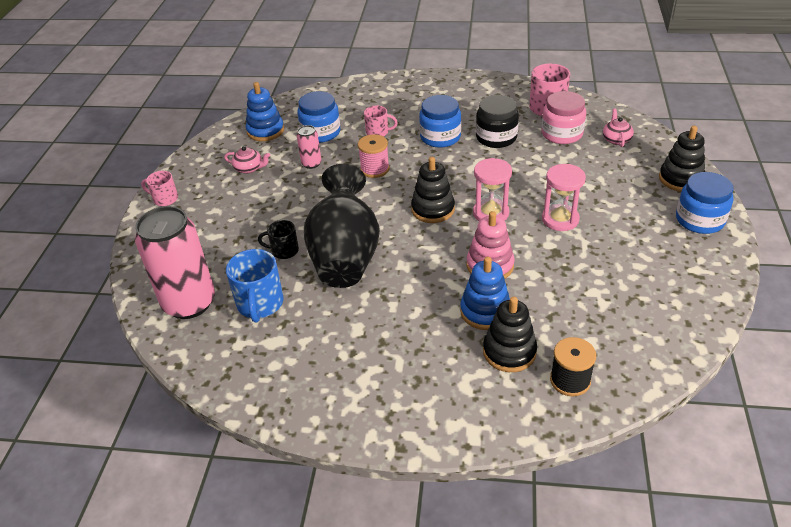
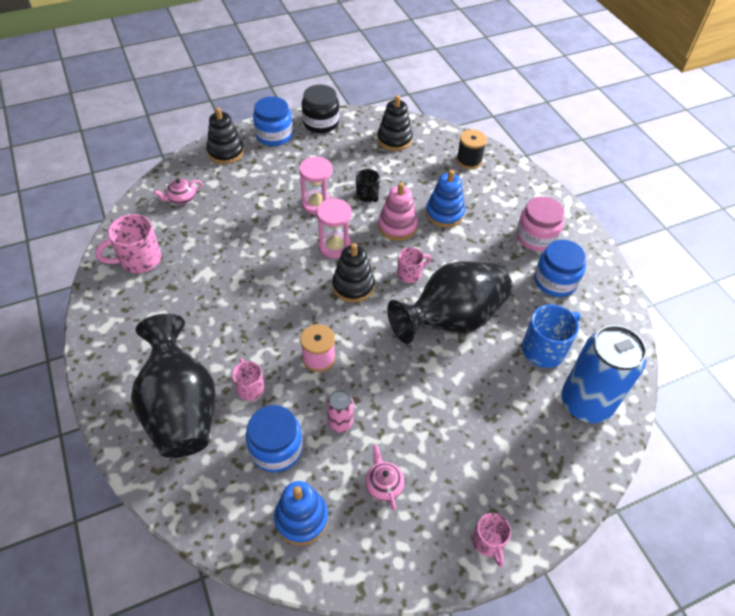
camera: 125 degrees left, 10 degrees up
pink can [135,206,215,319] -> blue can [561,325,647,423]
black mug [258,220,299,259] -> black mug moved to [356,169,380,202]
blue jar [419,95,461,148] -> blue jar moved to [534,240,586,297]
black jar [476,95,519,148] -> black jar moved to [302,85,339,133]
black stacking toy [483,297,537,372] -> black stacking toy moved to [377,95,413,151]
pink jar [542,91,586,144] -> pink jar moved to [516,196,565,251]
none -> black vase [131,314,216,458]
none -> pink mug [397,247,431,283]

